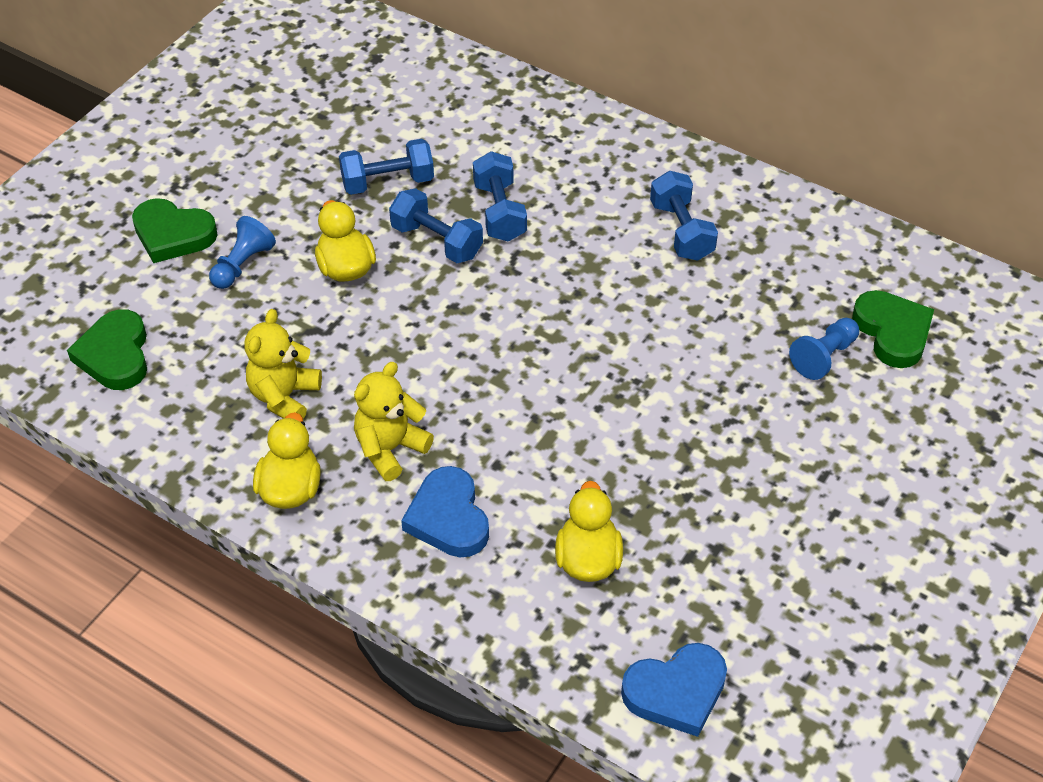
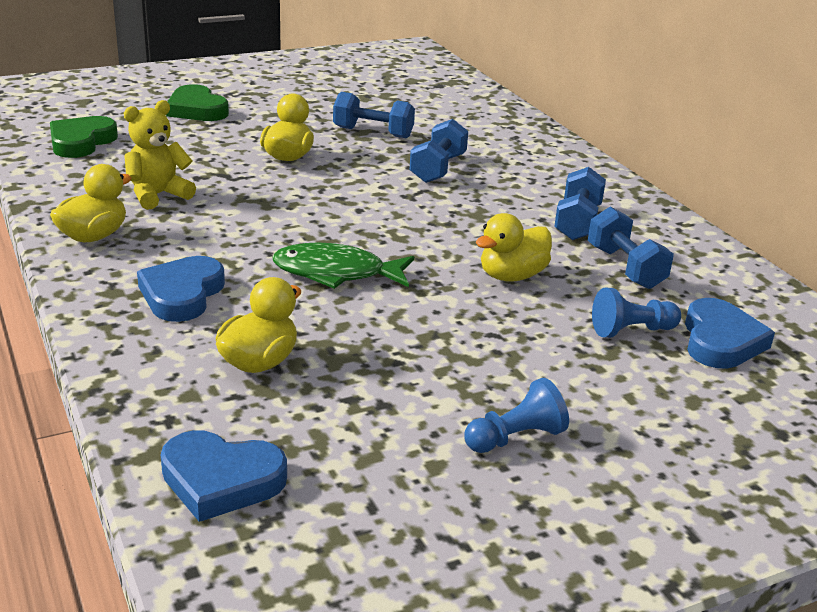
camera: 30 degrees right, 20 degrees down
blue pawn [209,216,276,289] -> blue pawn moved to [464,378,569,453]
yellow teddy bear [354,362,434,481] -> none
blue dumbbell [389,188,483,263] -> blue dumbbell moved to [588,207,674,289]
green heart [852,290,934,368] -> blue heart [685,298,775,369]
none -> green fish [272,243,414,289]
none -> yellow duck [476,213,552,282]

